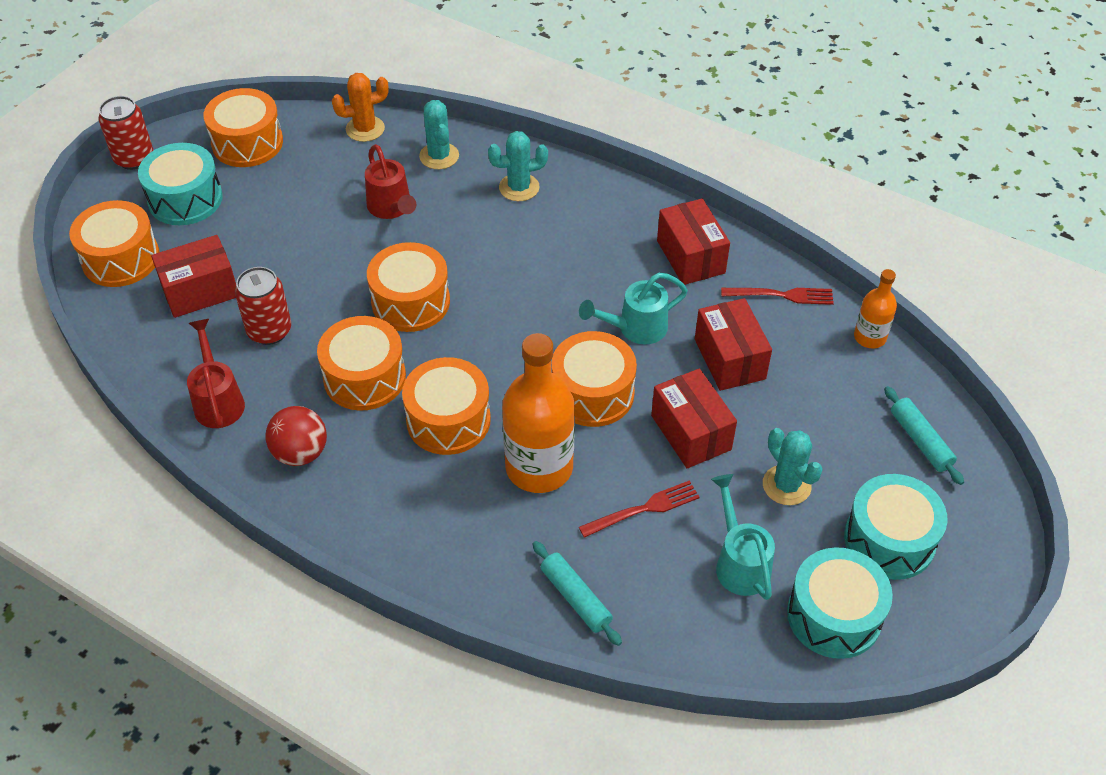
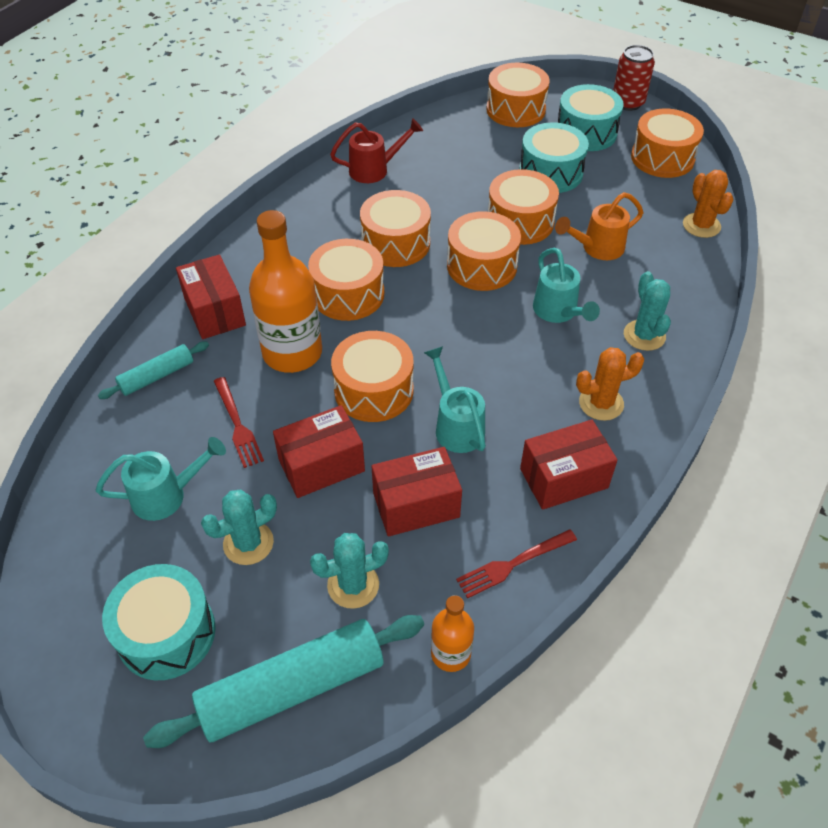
camera: 90 degrees right, 0 degrees up
red box [151,235,236,318] -> red box moved to [176,255,246,339]
red can [235,267,291,345] -> none
red ball [265,406,327,466] -> none
red watering can [365,144,416,219] -> orange watering can [555,192,643,260]
turquoise cactus [419,100,459,169] -> turquoise cactus moved to [310,533,389,609]
red fork [721,288,834,305] -> red fork turned 60 degrees clockwise [456,529,577,598]
turquoise drum [787,547,893,659] -> turquoise drum moved to [519,122,589,193]
turquoise rolling pin [884,386,964,485] -> turquoise rolling pin [143,615,424,748], size x1.88
none -> orange drum [488,169,559,245]
none -> turquoise watering can [533,248,600,323]
none -> orange cactus [576,347,644,421]

